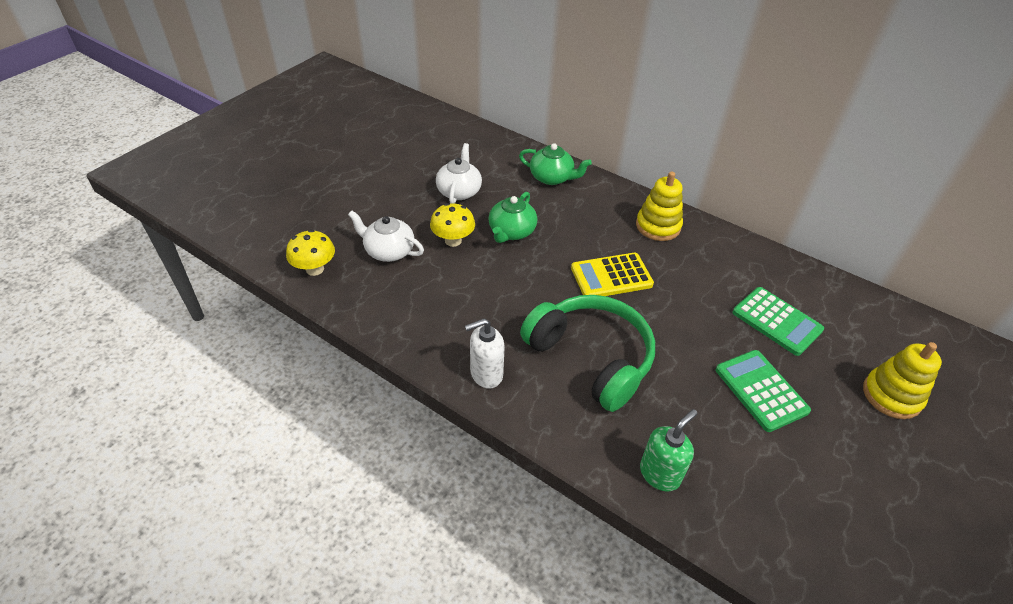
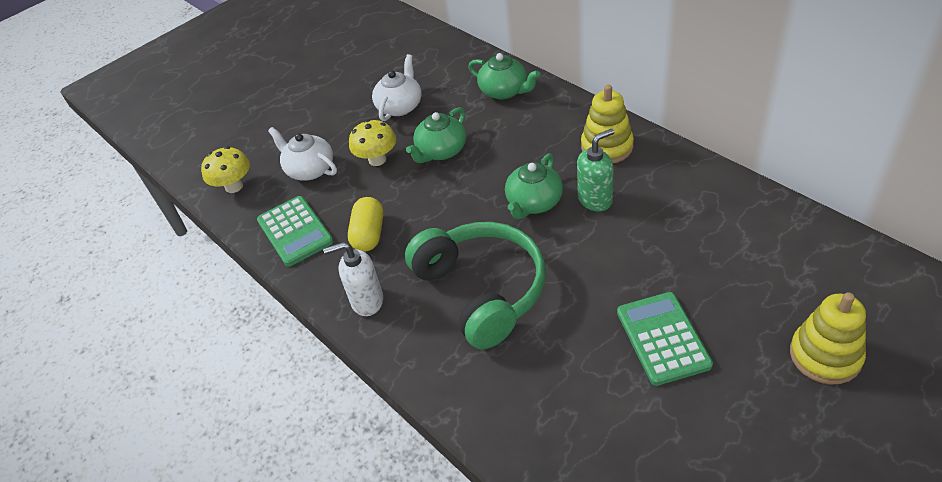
camera: 20 degrees right, 0 degrees up
yellow calculator [571,253,654,296] -> green teapot [505,153,563,219]
green soap dispenser [640,409,698,492] -> green soap dispenser moved to [577,128,614,211]
green calculator [733,287,824,356] -> green calculator moved to [257,196,334,267]
none -> yellow capsule [348,197,383,252]

